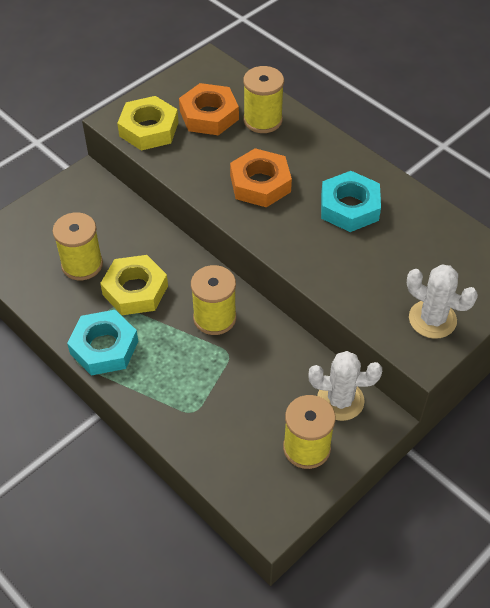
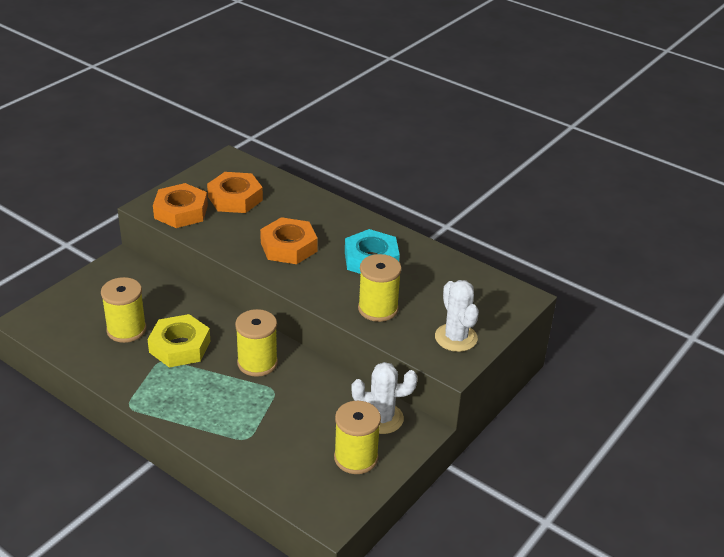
camera: 10 degrees left, 15 degrees down
turquoise nut [67,310,138,375] -> none
yellow nut [117,96,179,151] -> orange nut [153,183,208,228]
yellow spool [243,66,284,133] -> yellow spool moved to [358,254,402,322]
white cactus [407,264,478,339] -> white cactus turned 45 degrees clockwise [435,280,479,352]

